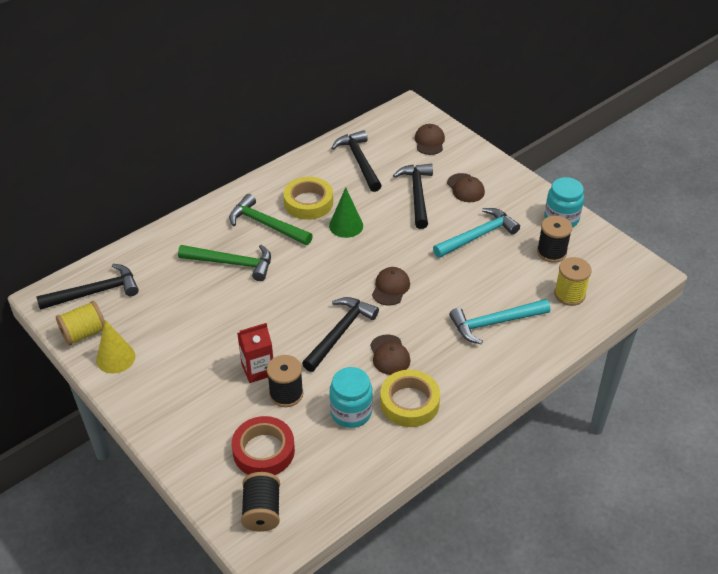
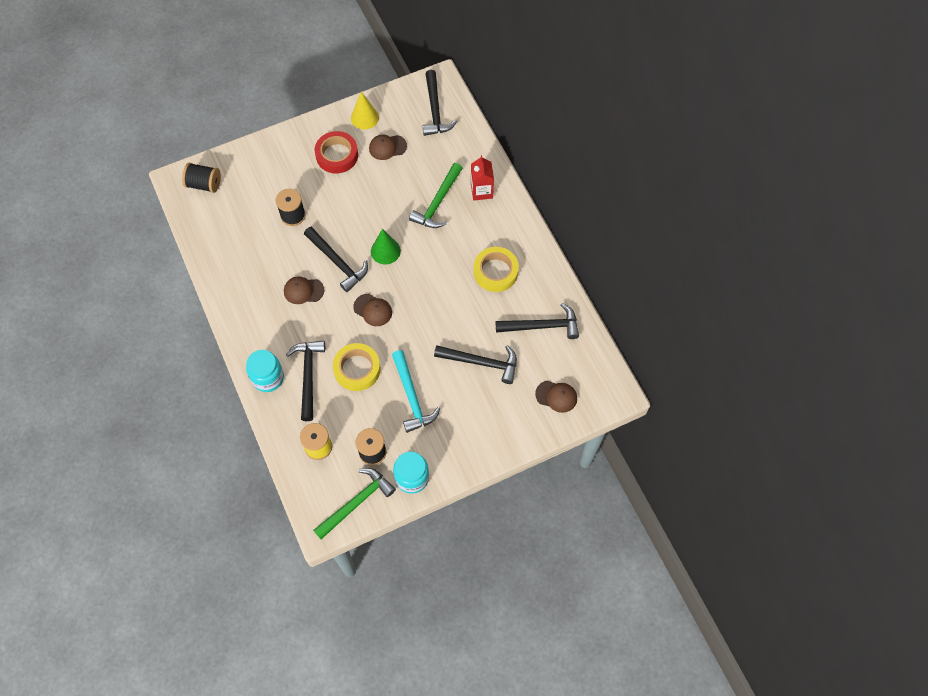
camera: 105 degrees right, 20 degrees up
yellow spool [56,301,105,346] -> none
green hammer [229,194,313,245] -> green hammer moved to [313,468,396,539]
red tape [232,416,295,475] -> red tape moved to [314,131,358,173]
red carton [237,323,273,383] -> red carton moved to [471,155,494,201]
green cone [329,187,363,238] -> green cone moved to [371,229,401,265]
turquoise jar [329,367,373,428] -> turquoise jar moved to [246,350,284,392]
yellow tape [380,370,440,427] -> yellow tape moved to [333,343,380,391]
brown cap [447,173,485,202] -> brown cap moved to [369,135,407,160]
turquoise hammer [449,299,550,344] -> black hammer [286,341,325,421]

